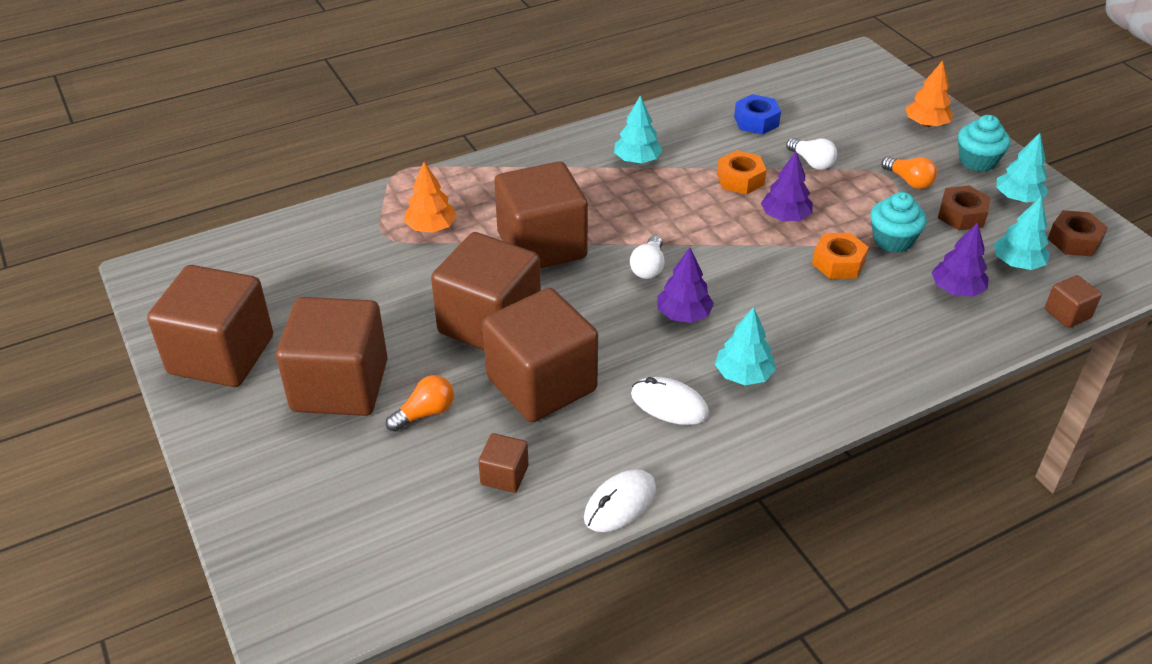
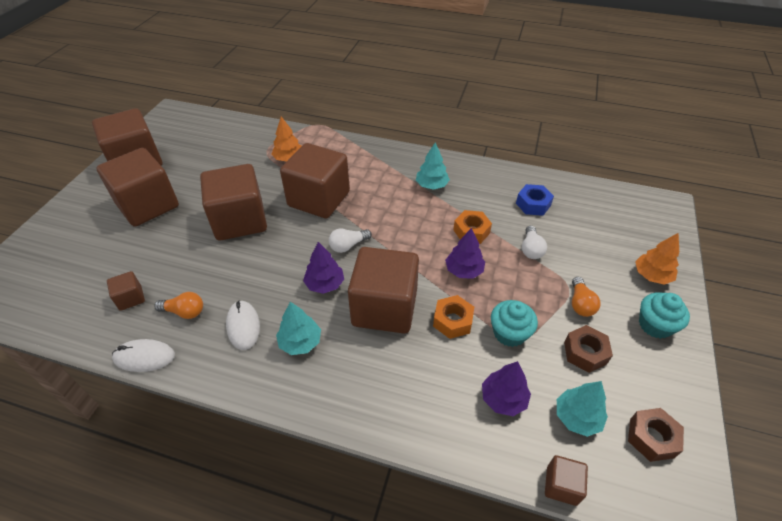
camera: 45 degrees right, 5 degrees up
orange light bulb [386,375,454,432] -> orange light bulb moved to [154,292,203,319]
brown cube [482,288,598,422] -> brown cube moved to [348,247,419,334]
turquoise tree [996,133,1049,203] -> none

